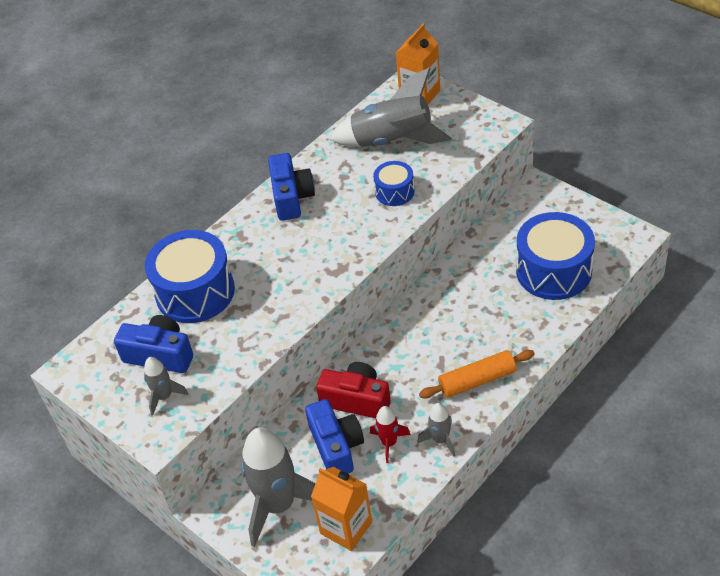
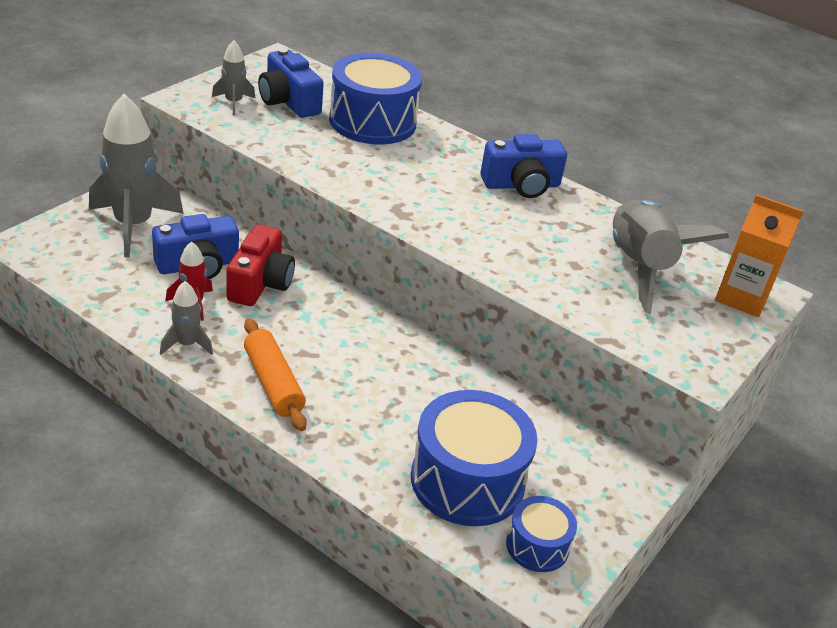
camera: 75 degrees right, 10 degrees down
blue camera [114,315,193,373] -> blue camera turned 135 degrees clockwise [258,48,324,118]
orange carton [311,467,372,551] -> none
blue drum [373,161,415,206] -> blue drum moved to [506,496,577,572]

